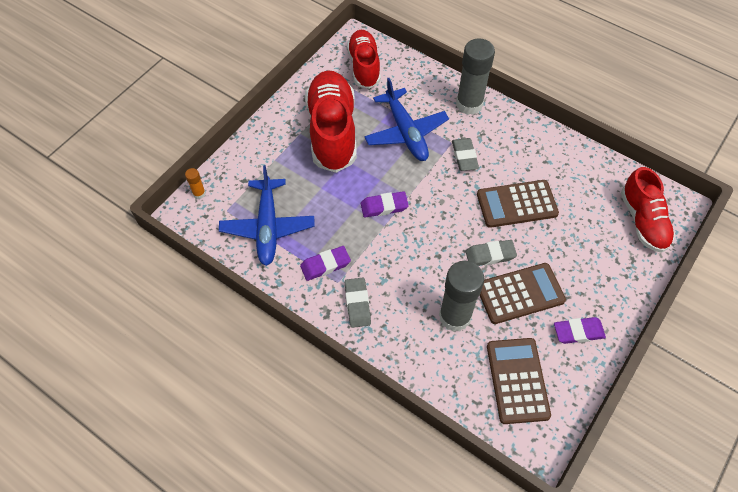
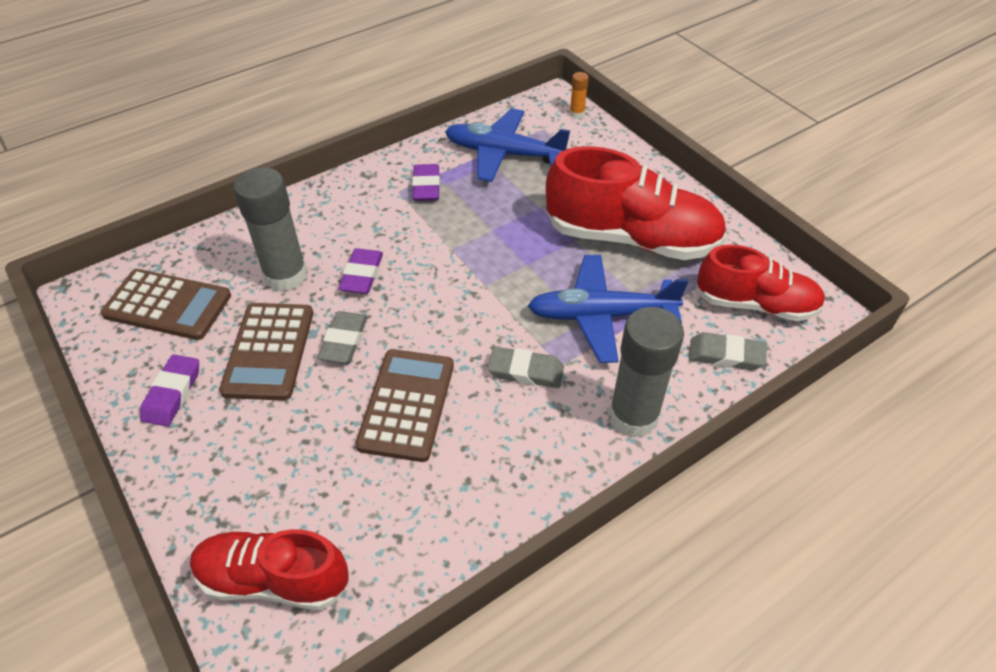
camera: 110 degrees right, 10 degrees down
grey eraser [345,278,371,328] -> grey eraser moved to [689,332,766,370]
purple eraser [361,191,409,218] -> purple eraser moved to [338,248,383,294]

